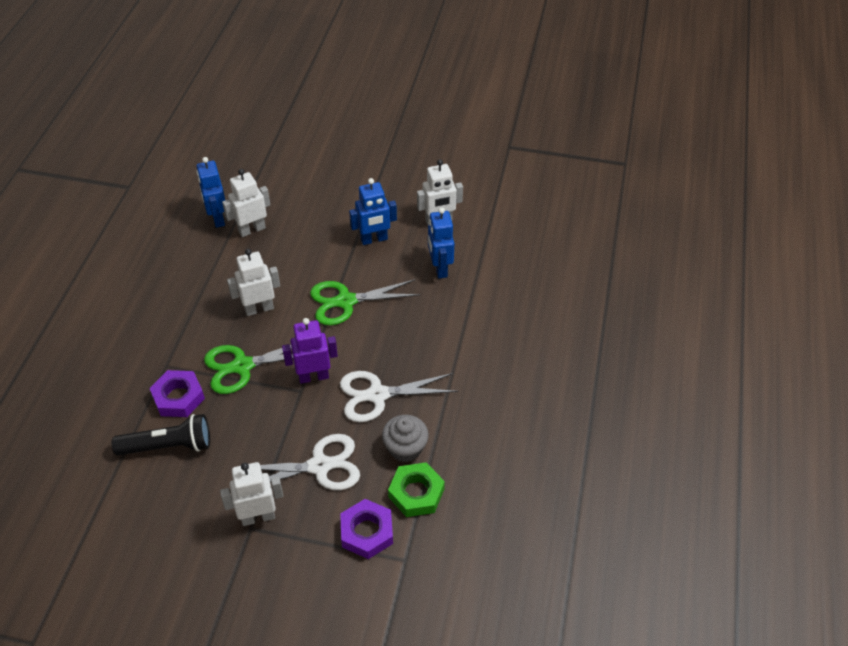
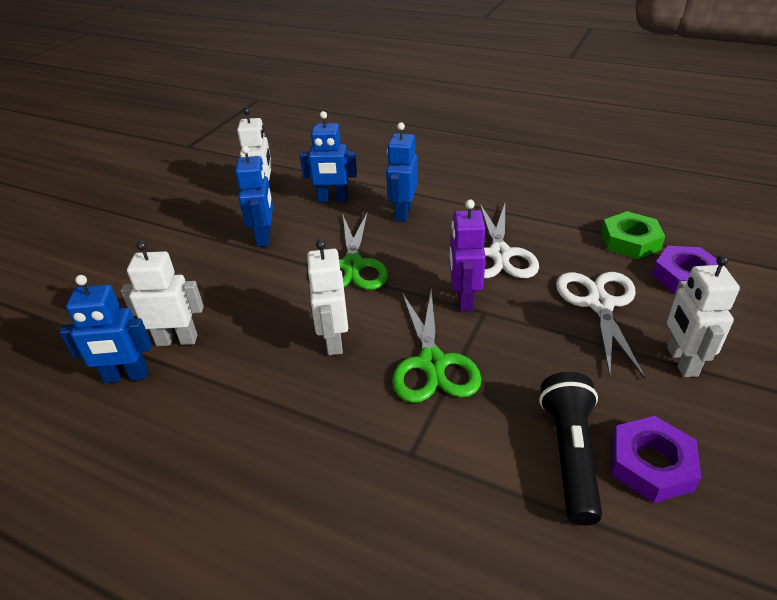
camera: 75 degrees left, 10 degrees down
purple nut [149,370,205,417] -> purple nut moved to [612,416,702,503]
white robot [222,169,270,237] -> white robot turned 105 degrees clockwise [121,241,204,346]
grey cupcake [382,415,429,462] -> none
none -> blue robot [386,122,418,222]

